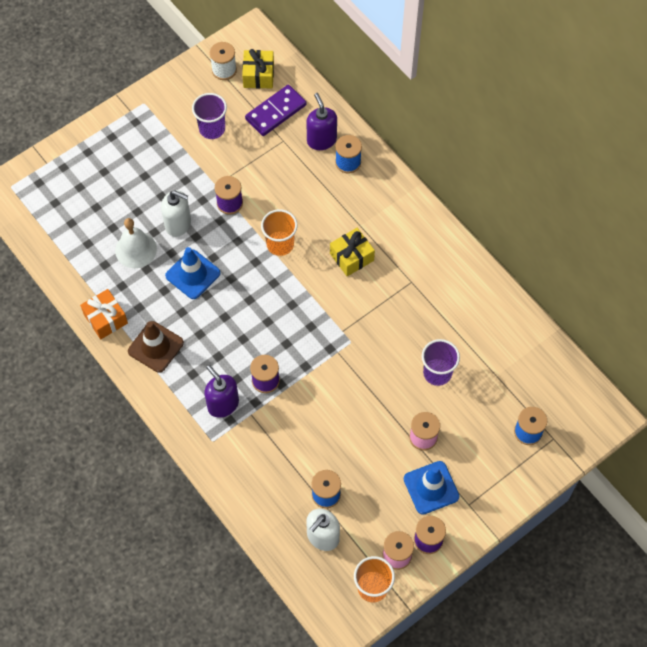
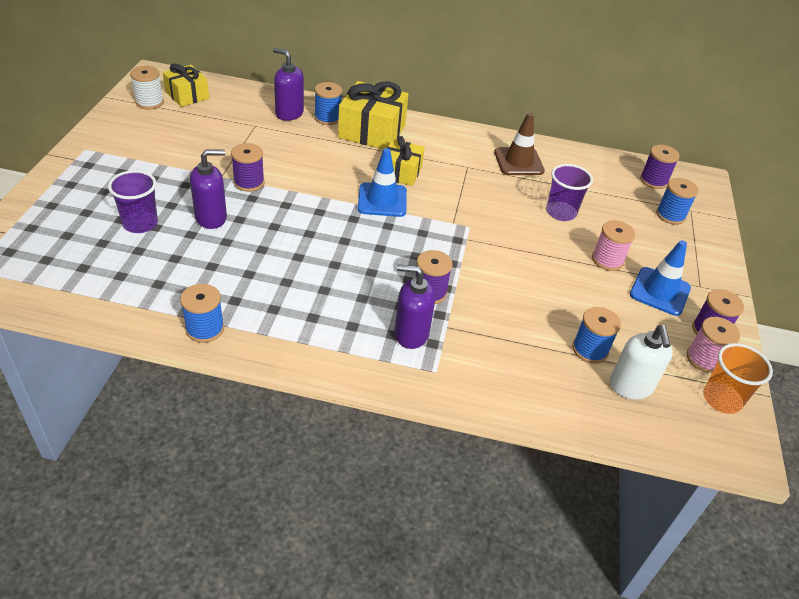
camera: 45 degrees left, 20 degrees down
orange gift [80,289,128,339] -> blue spool [180,284,224,343]
white bell [115,218,157,268] -> none
brown traffic cone [128,321,184,373] -> brown traffic cone moved to [494,113,545,175]
white soap dispenser [161,190,191,237] -> purple soap dispenser [190,150,227,229]
blue traffic cone [165,247,220,299] -> blue traffic cone moved to [358,148,407,217]
purple cup [192,93,227,139] -> purple cup moved to [108,170,158,233]
purple domino [245,85,306,136] -> none
orange cup [261,209,298,256] -> none
none -> yellow gift [338,81,409,149]
none -> purple spool [640,145,680,189]

